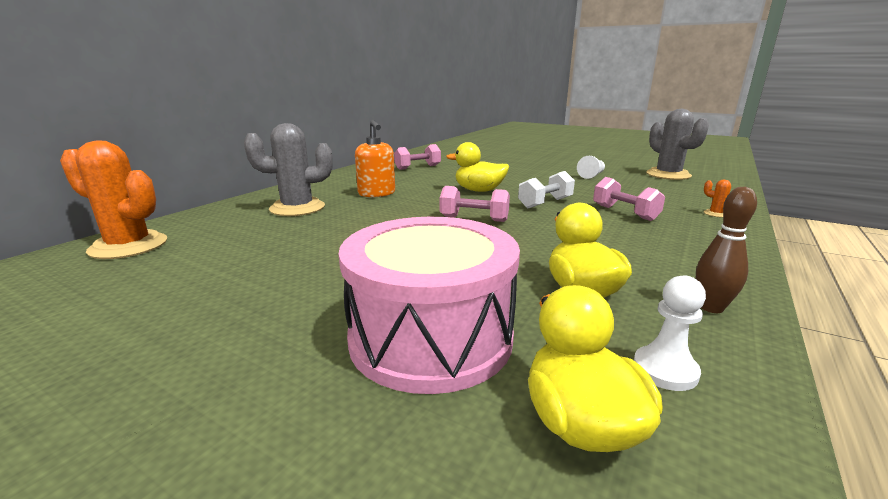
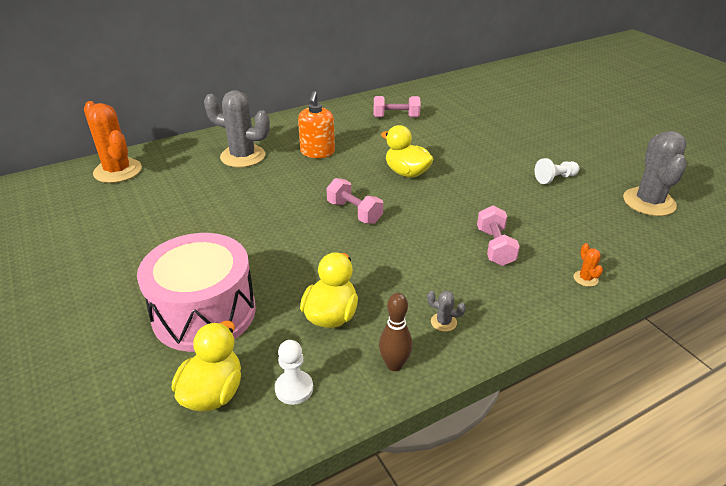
camera: 30 degrees right, 15 degrees up
white dumbbell [518,171,575,209] -> none
none -> grey cactus [427,291,466,332]

